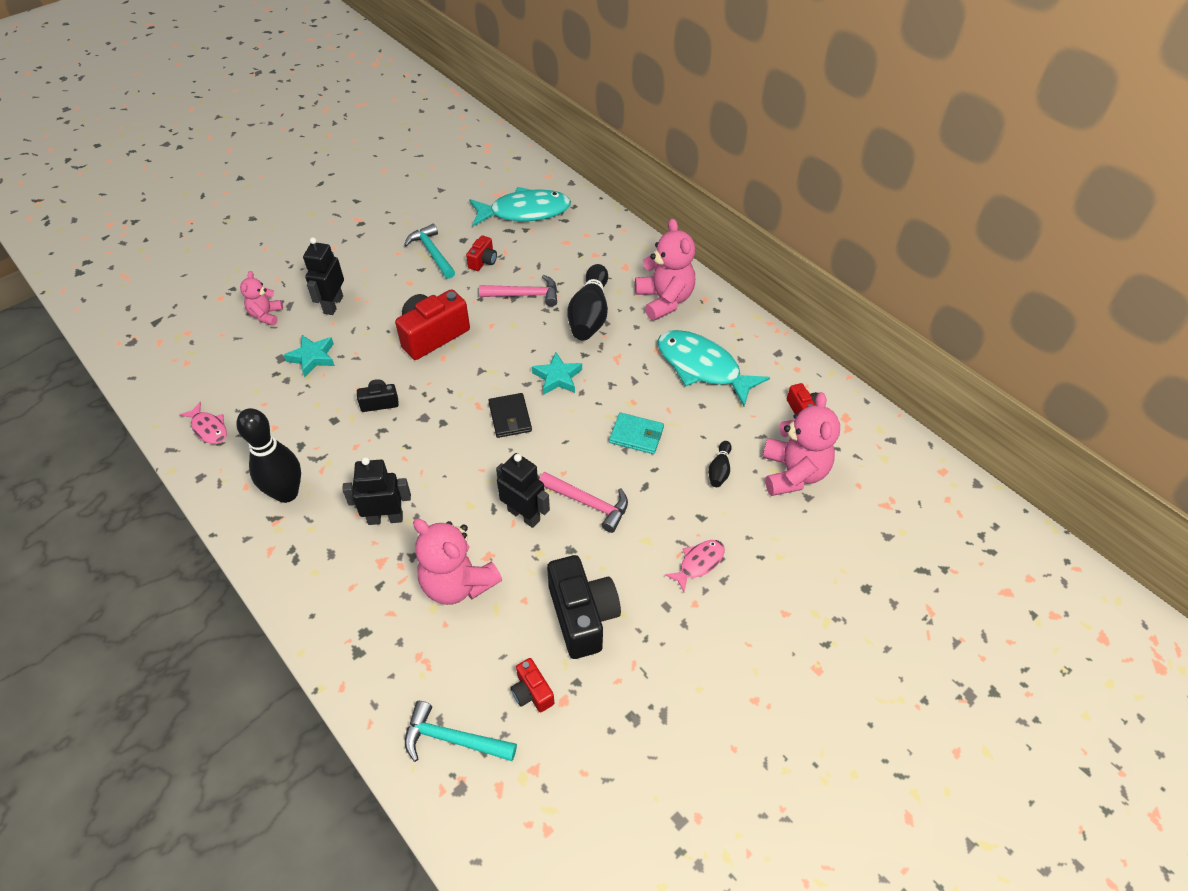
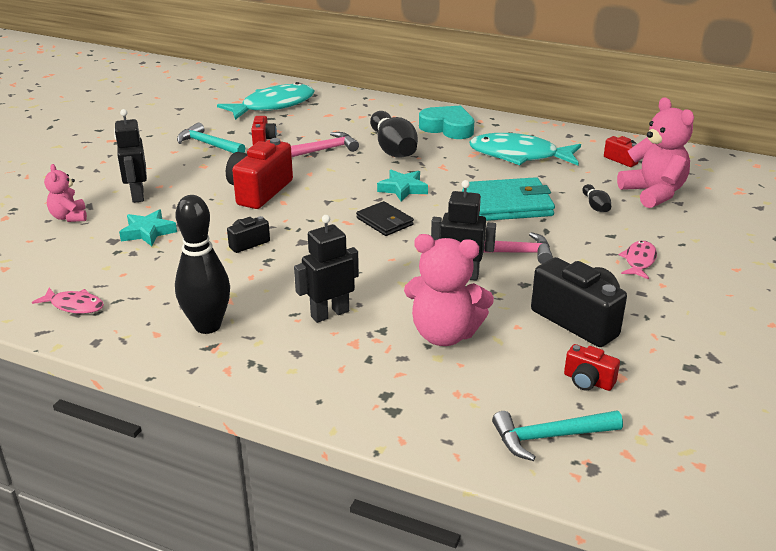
camera: 25 degrees left, 20 degrees down
turquoise wallet [609,413,664,454] -> turquoise wallet [462,177,555,221], size x1.73
pink teddy bear [635,218,695,321] -> turquoise heart [419,106,474,139]

